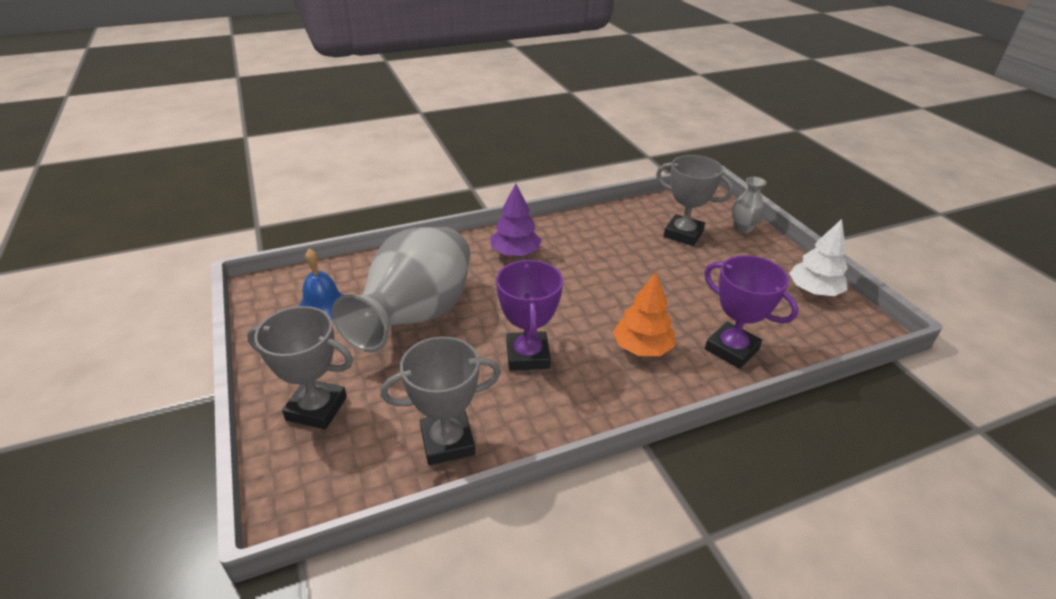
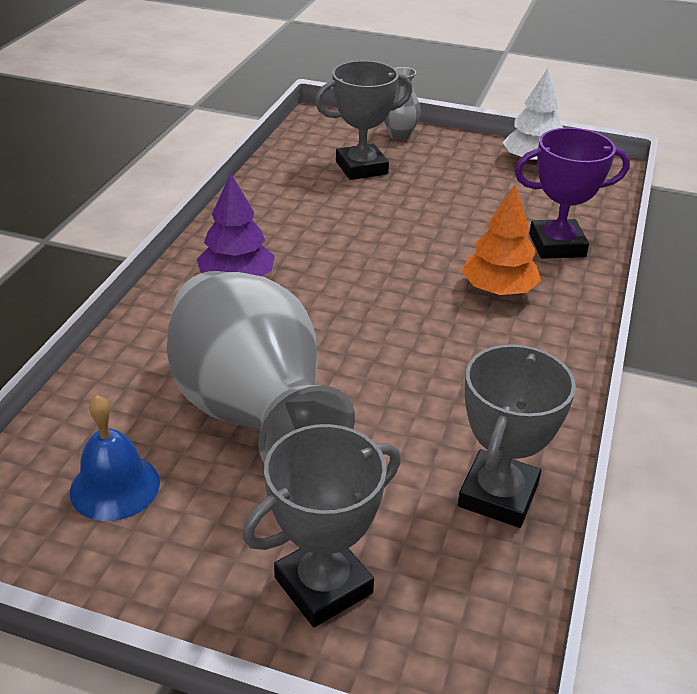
camera: 50 degrees left, 0 degrees up
purple trophy [496,260,563,371] -> none

